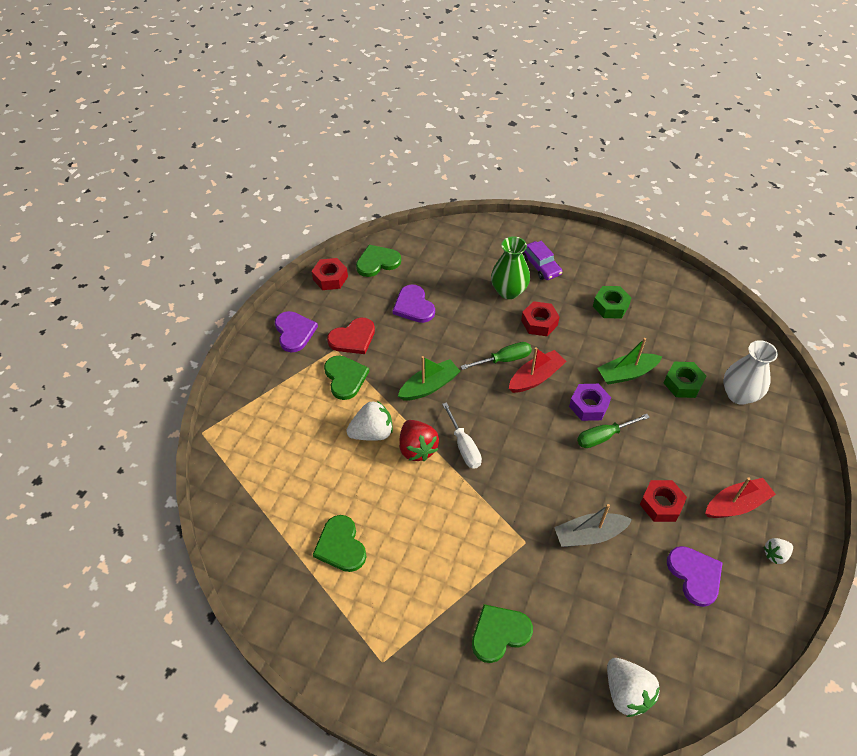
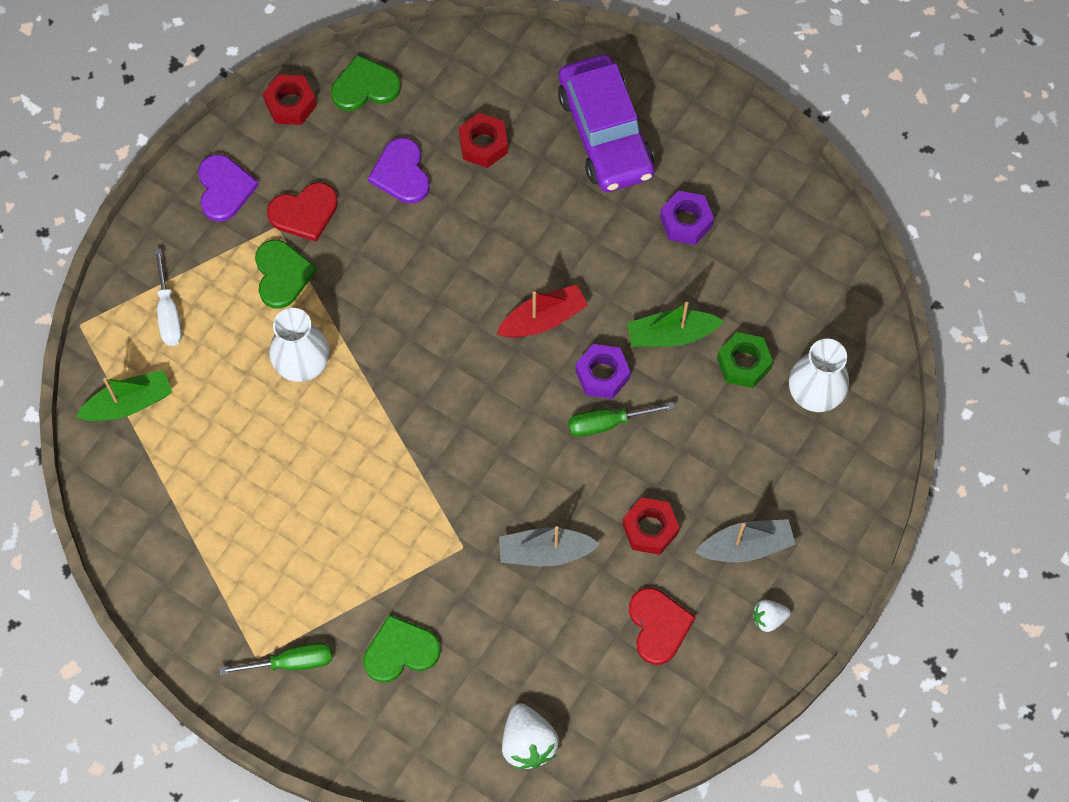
camera: 10 degrees right, 15 degrees up
green heart [313,515,367,572] -> none
white strawberry [346,401,393,441] -> white vase [269,308,329,382]
green boat [398,356,460,401] -> green boat moved to [76,370,172,421]
red strawberry [399,420,439,461] -> none
white screwdriver [442,402,482,469] -> white screwdriver moved to [154,249,182,346]
green screwdriver [461,342,532,370] -> green screwdriver moved to [219,643,332,675]
green vase [491,236,530,299] -> none
red nut [521,301,559,336] -> red nut moved to [459,113,508,168]
purple car [522,241,562,280] -> purple car [558,54,654,192], size x1.94
green nut [593,286,631,318] -> purple nut [660,191,714,245]
purple heart [667,546,723,607] -> red heart [629,588,696,665]
red boat [705,477,776,518] -> grey boat [695,519,796,562]

